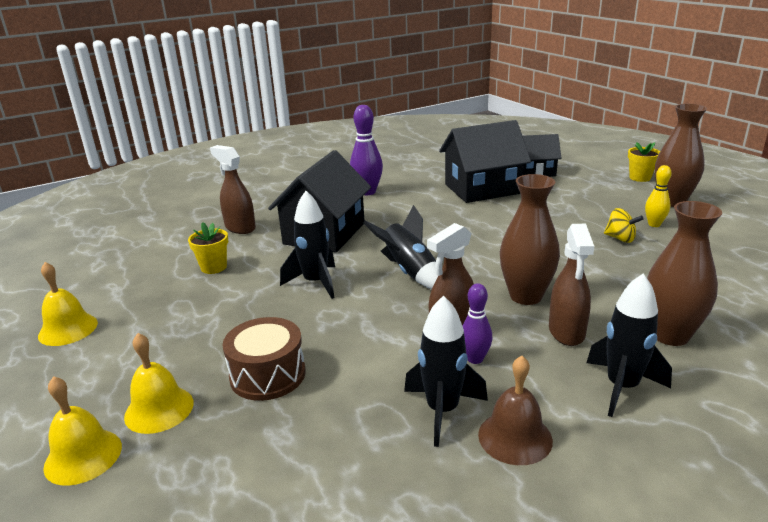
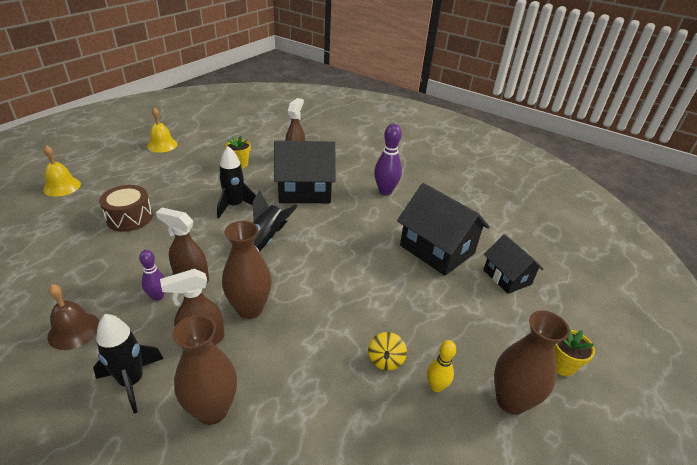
camera: 60 degrees right, 10 degrees up
yellow bell [124,333,194,434] -> none
black rocket [404,295,488,447] -> none

